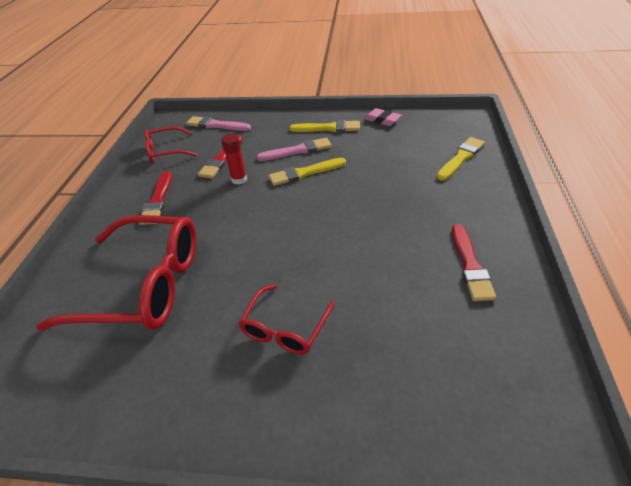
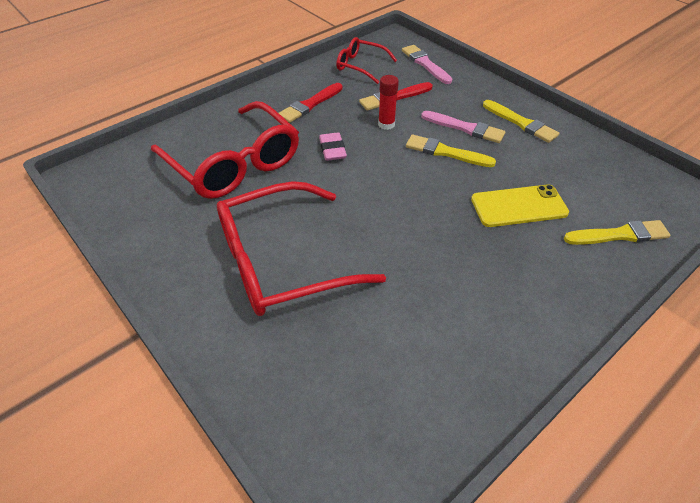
camera: 40 degrees right, 5 degrees up
red glasses [239,284,335,355] -> red glasses [217,181,386,316], size x1.92
pink eraser [364,108,402,126] -> pink eraser moved to [319,132,347,161]
red brush [452,224,496,301] -> none
none -> yellow phone [471,184,569,227]

